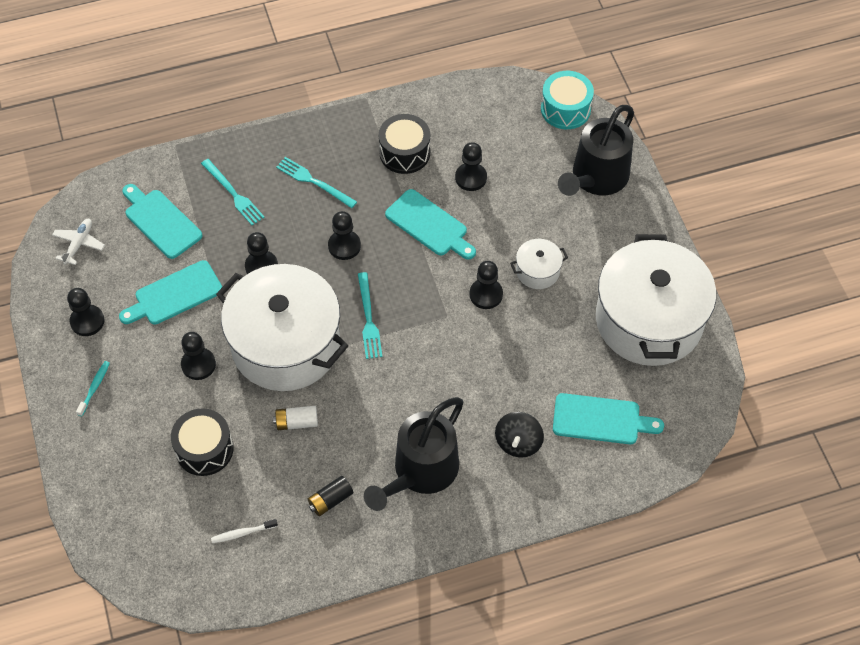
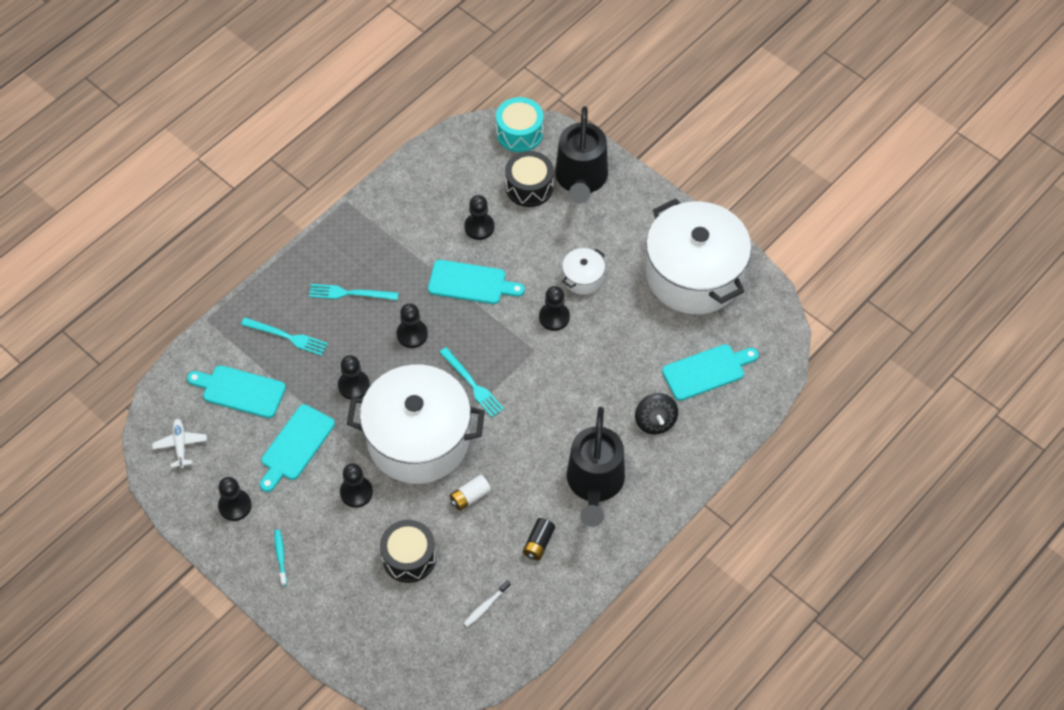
camera: 30 degrees left, 0 degrees up
black drum [379,114,430,174] -> black drum moved to [505,151,554,207]

